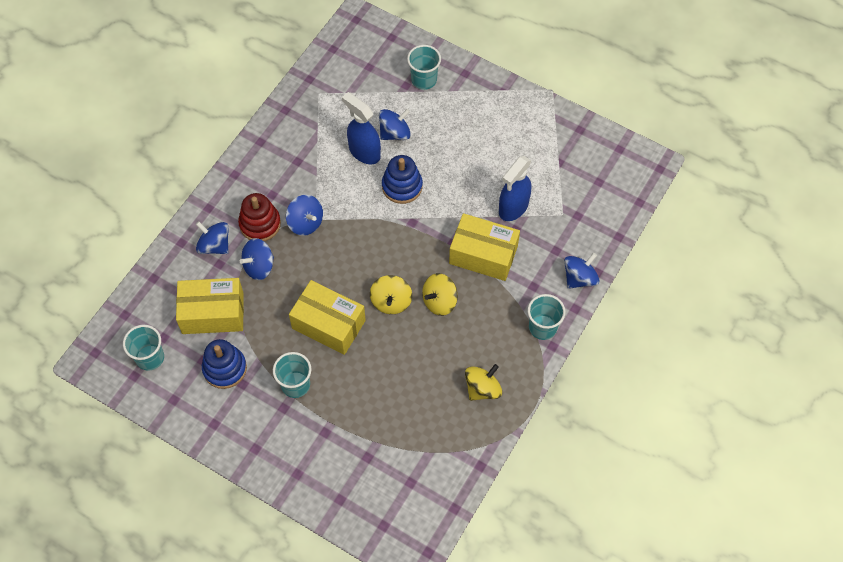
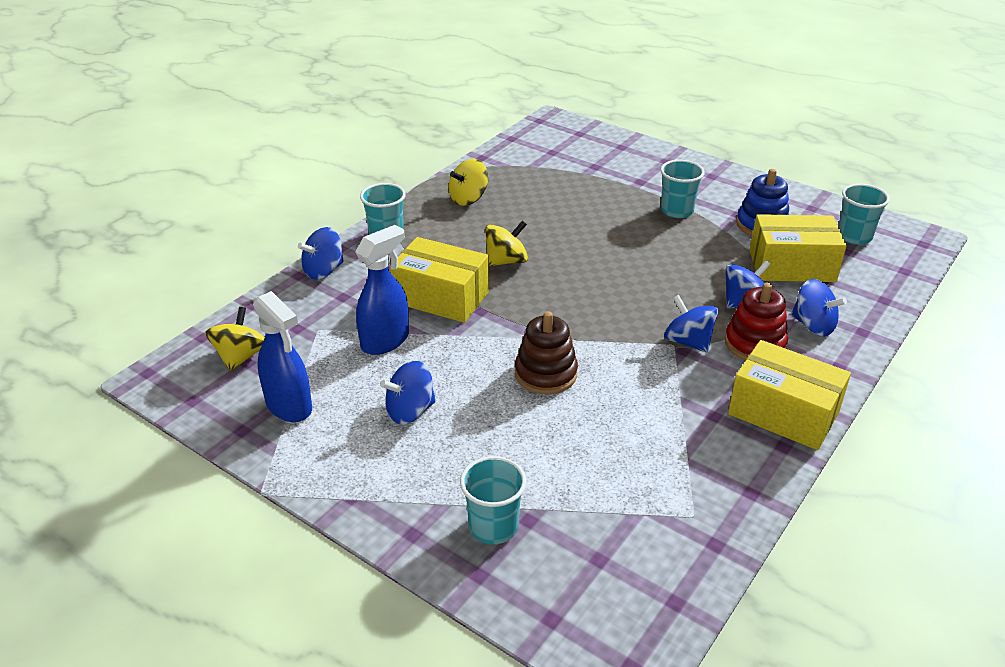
camera: 175 degrees left, 25 degrees down
yellow box [289,280,366,355] -> yellow box moved to [728,340,851,450]
blue spray bottle [342,92,381,164] -> blue spray bottle moved to [253,291,312,422]
yellow spinning top [370,275,412,314] -> yellow spinning top moved to [205,307,265,372]
blue spinning top [379,109,411,140] -> blue spinning top moved to [380,361,436,425]
blue stacking toy [382,155,423,204] -> brown stacking toy [515,311,578,395]

